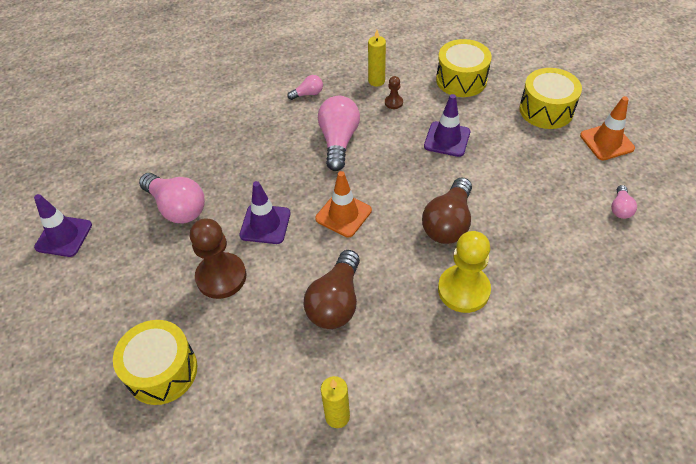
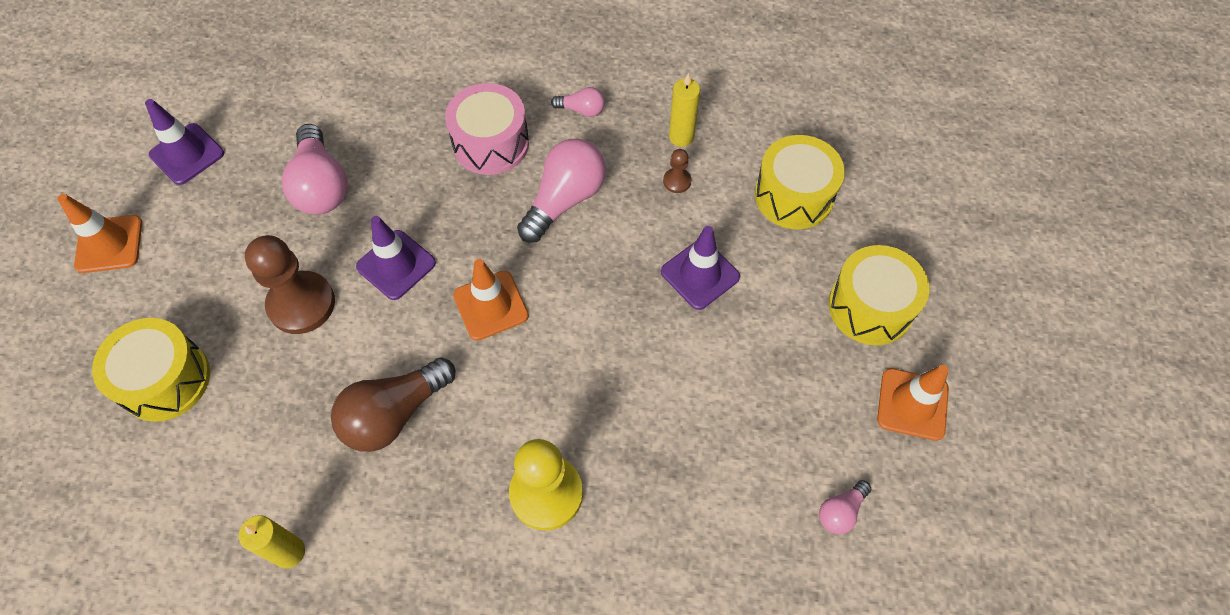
camera: 30 degrees right, 10 degrees up
brown light bulb [422,177,472,244] -> none
none -> orange traffic cone [57,194,142,273]
none -> pink drum [445,83,529,175]

